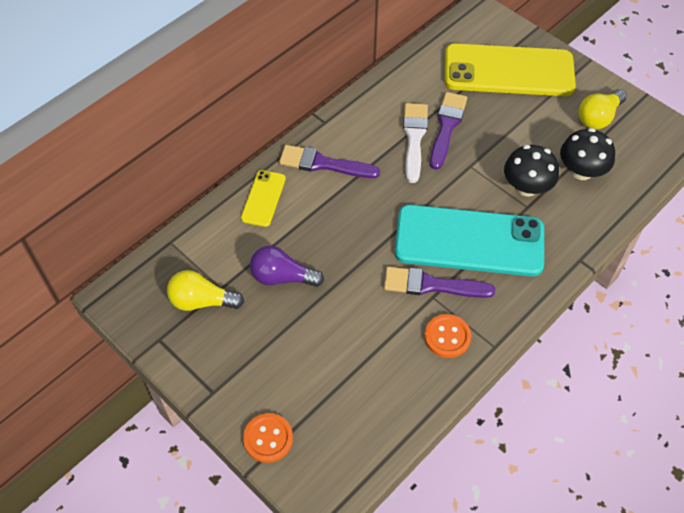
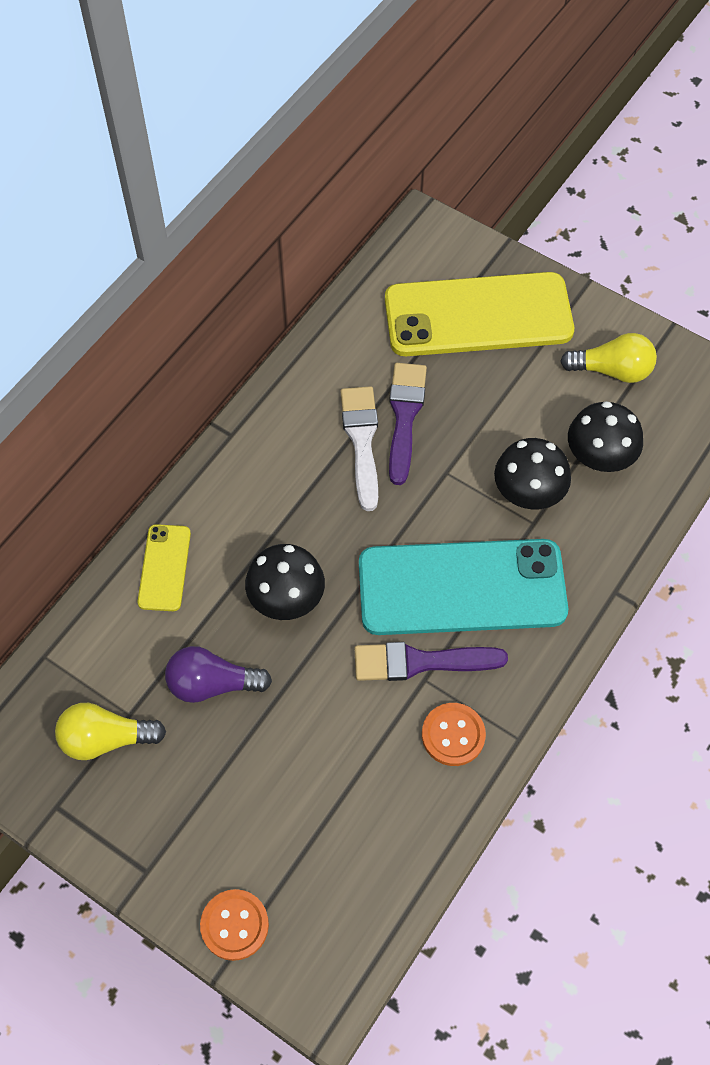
camera: 10 degrees left, 5 degrees up
purple brush [279,145,380,178] -> none
yellow light bulb [579,89,627,129] -> yellow light bulb turned 120 degrees counterclockwise [560,333,657,383]
none -> black mushroom [245,544,325,620]

